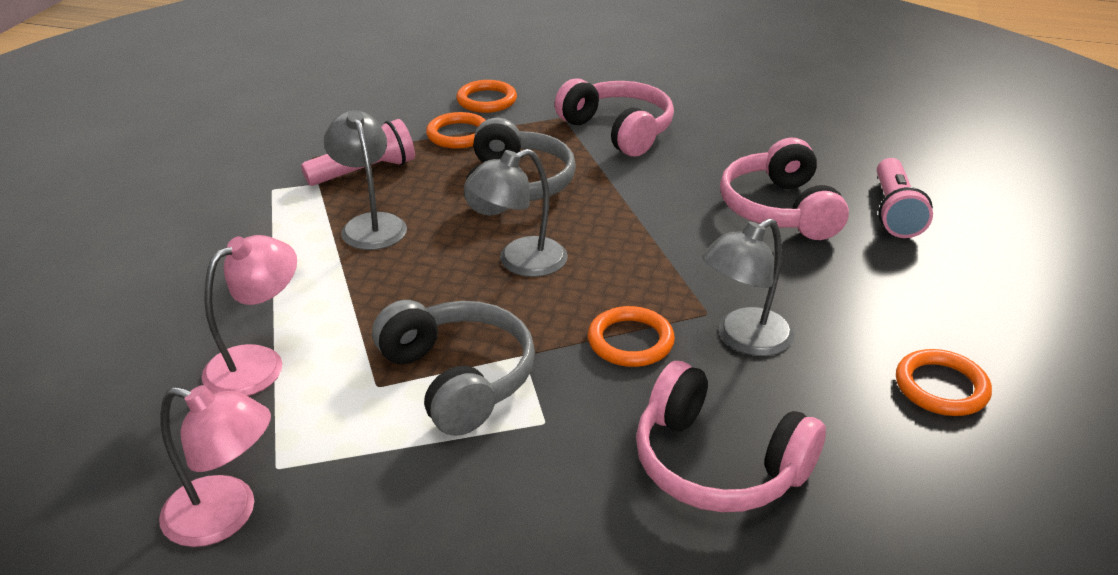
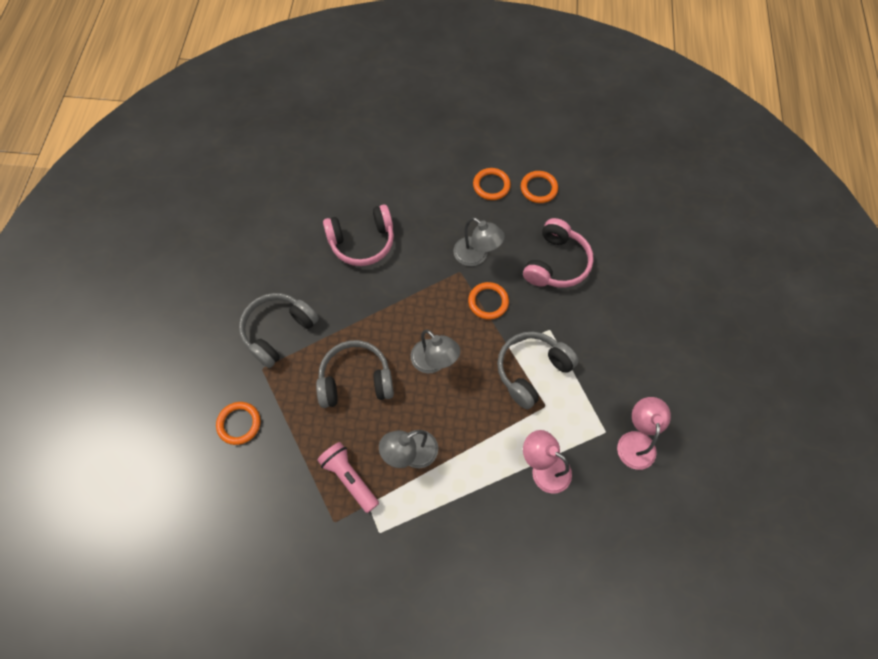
camera: 100 degrees left, 30 degrees up
orange ring [426,112,486,149] -> orange ring moved to [521,171,558,203]
pink headphones [555,78,674,157] -> grey headphones [239,293,319,368]
pink flashlight [877,158,933,238] -> none

